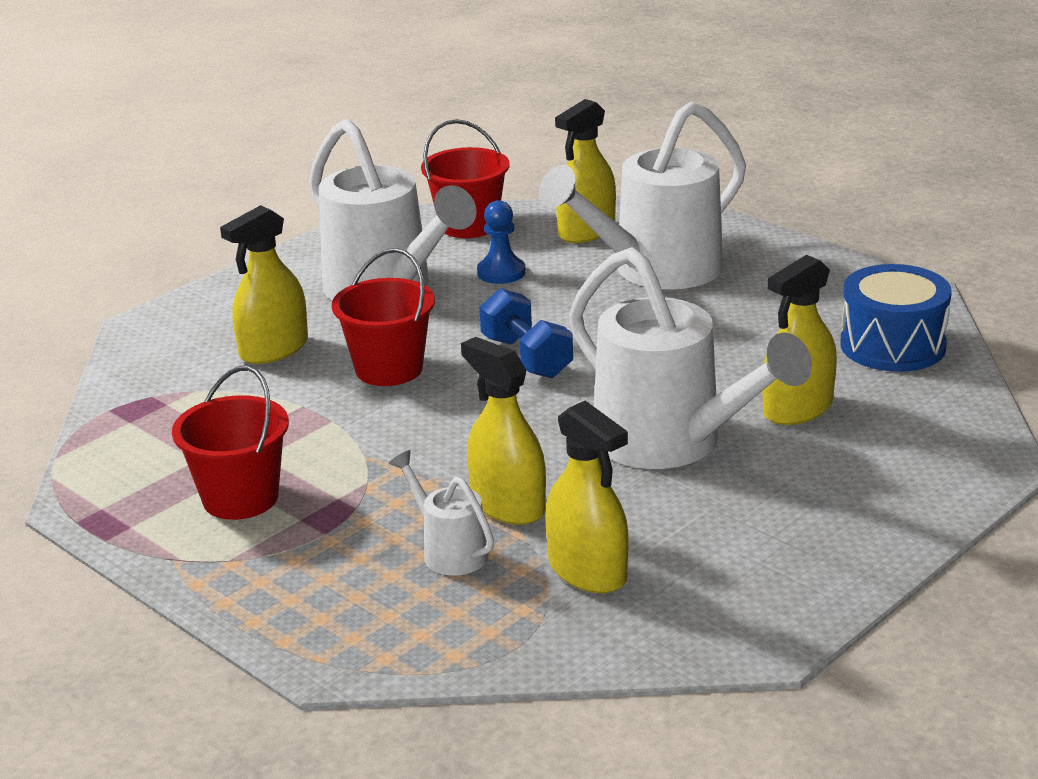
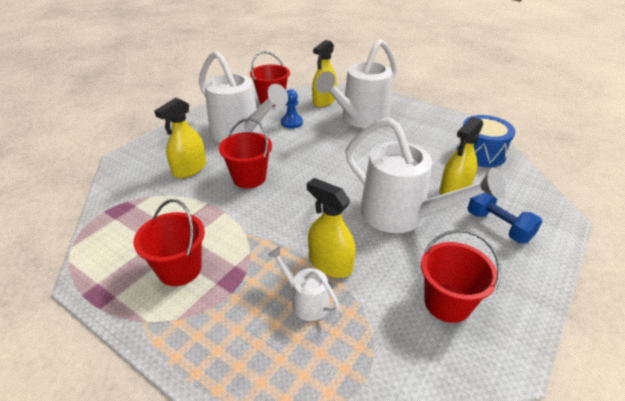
camera: 10 degrees left, 10 degrees up
blue dumbbell [479,288,573,378] -> blue dumbbell moved to [467,192,542,243]
yellow spray bottle [545,401,629,593] -> none
none -> red bucket [421,230,501,323]

